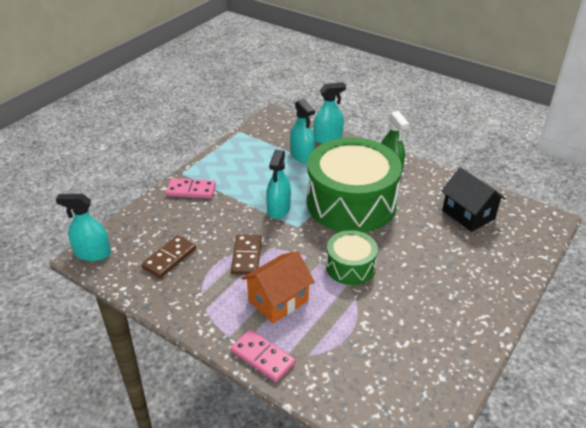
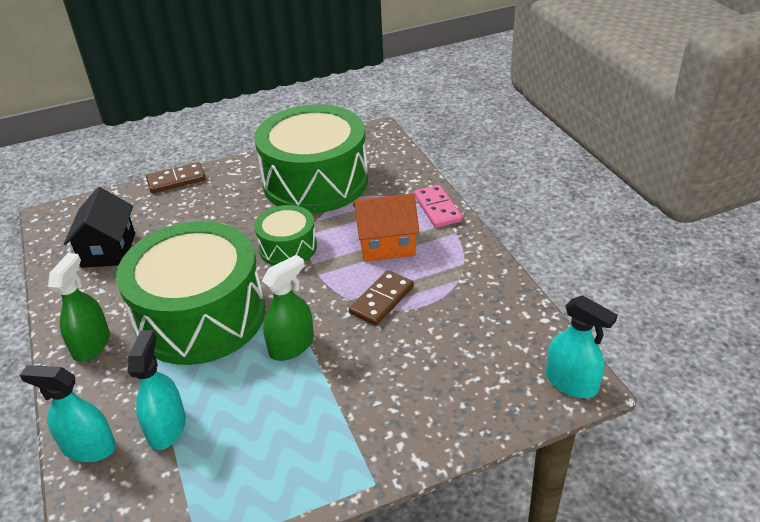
camera: 145 degrees left, 0 degrees up
brown domino [141,235,196,278] -> brown domino moved to [146,162,206,193]
pink domino [166,178,216,199] -> none
turquoise spray bottle [266,150,291,219] -> green spray bottle [262,255,314,361]
none -> green drum [254,105,368,213]

